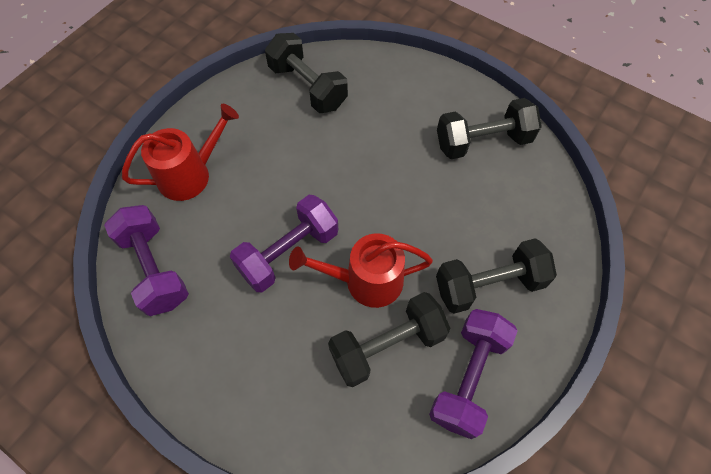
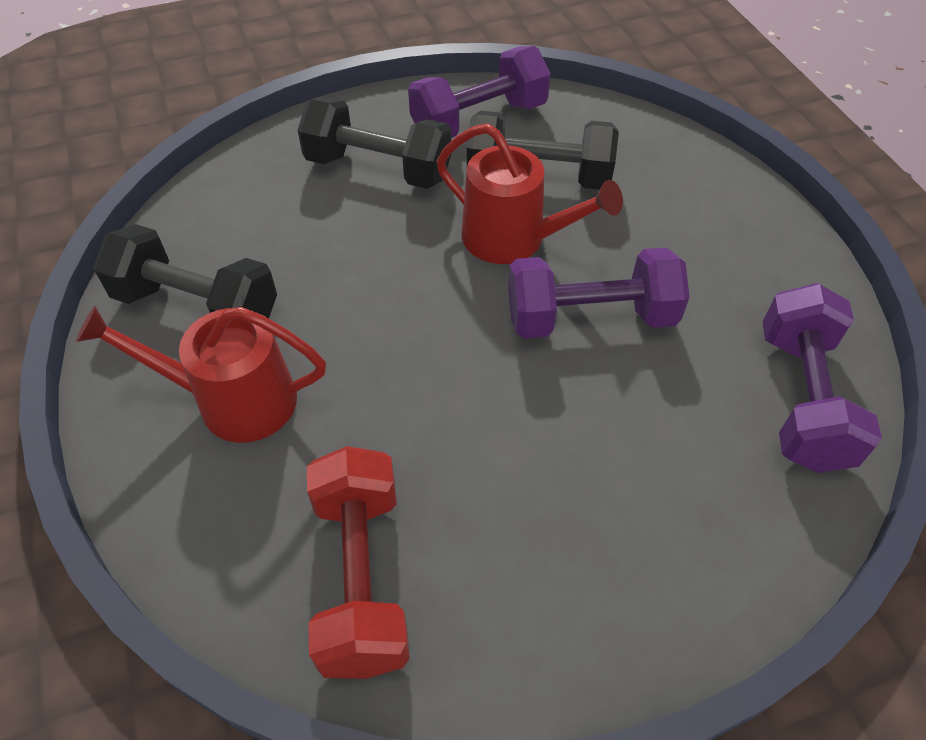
camera: 145 degrees left, 10 degrees down
red watering can [122,104,239,201] -> red watering can moved to [76,306,326,443]
black dumbbell [265,33,348,113] -> red dumbbell [307,446,410,679]

